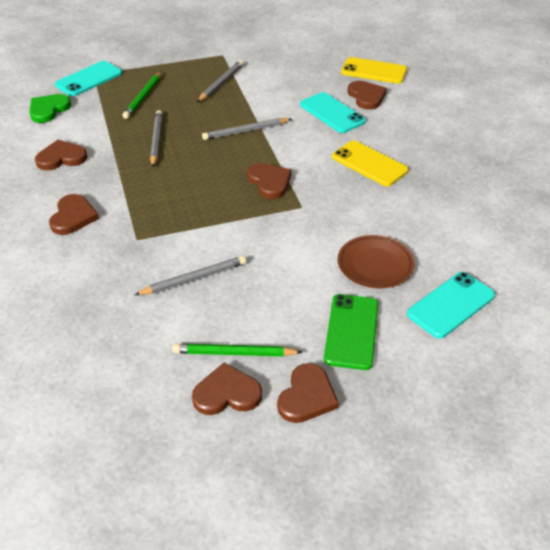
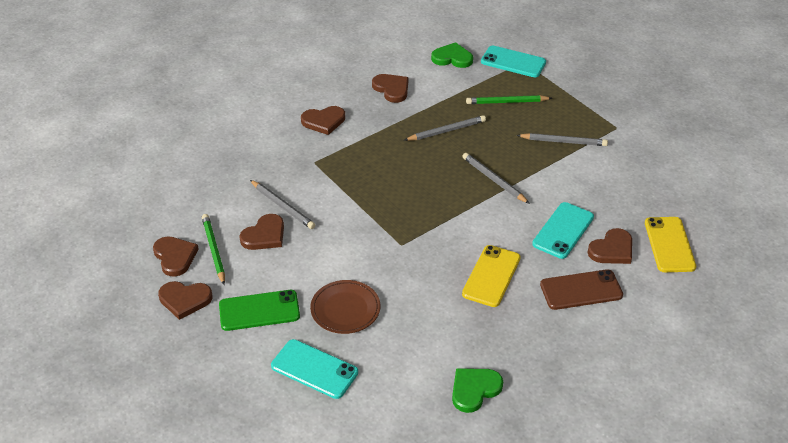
camera: 70 degrees right, 0 degrees up
brown heart [247,163,292,199] -> brown heart moved to [239,214,284,250]
none -> green heart [452,368,503,413]
none -> brown phone [540,269,623,310]

